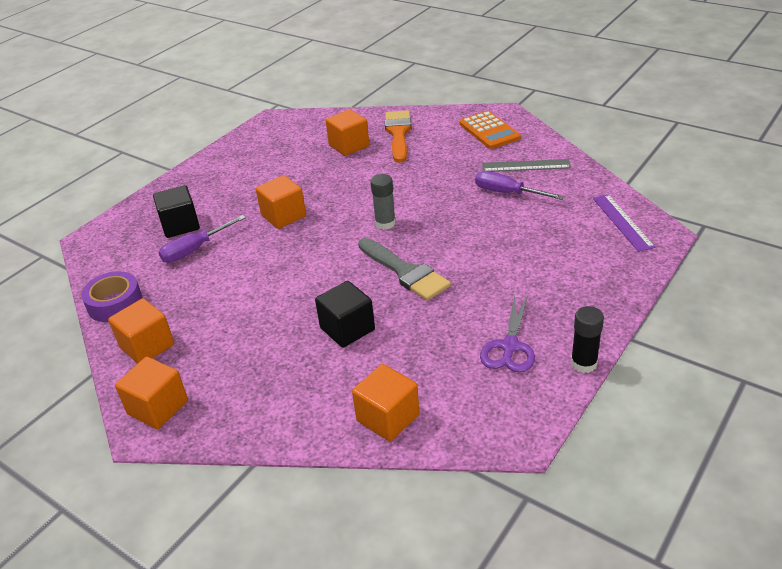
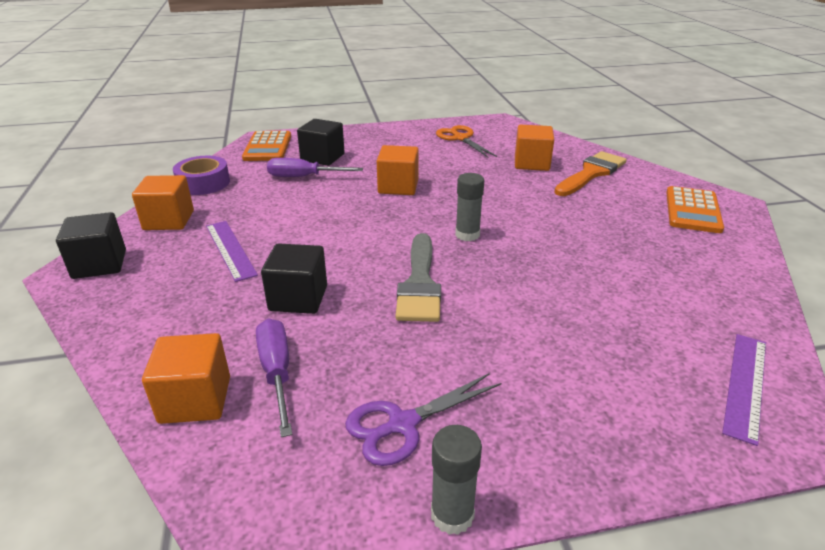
camera: 40 degrees right, 5 degrees down
orange cube [115,357,188,429] -> black cube [56,212,126,279]
purple screwdriver [475,171,564,200] -> purple screwdriver moved to [256,318,293,437]
grey ruler [482,159,571,172] -> none
black glue stick [571,306,604,373] -> grey glue stick [431,425,482,535]
none -> purple ruler [206,221,258,282]
none -> orange calculator [242,131,291,161]
none -> orange scissors [436,125,497,157]

